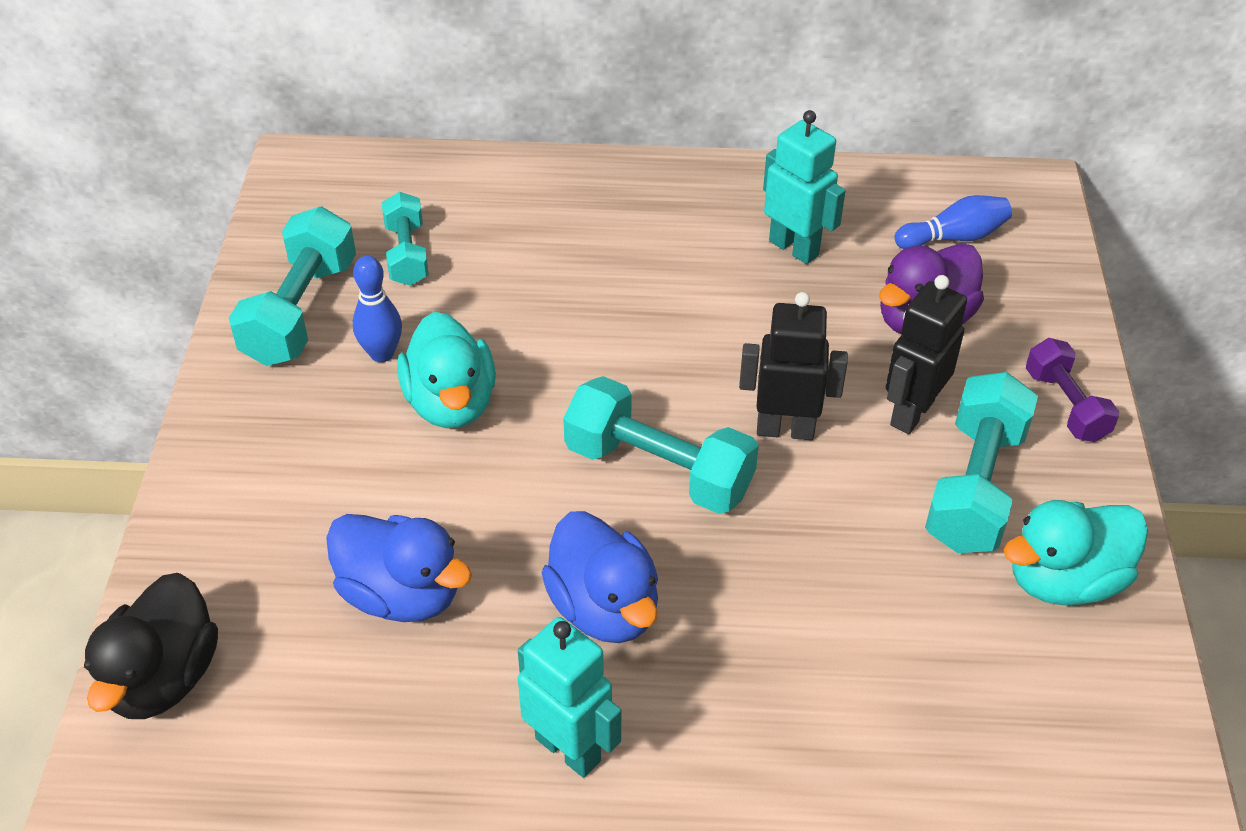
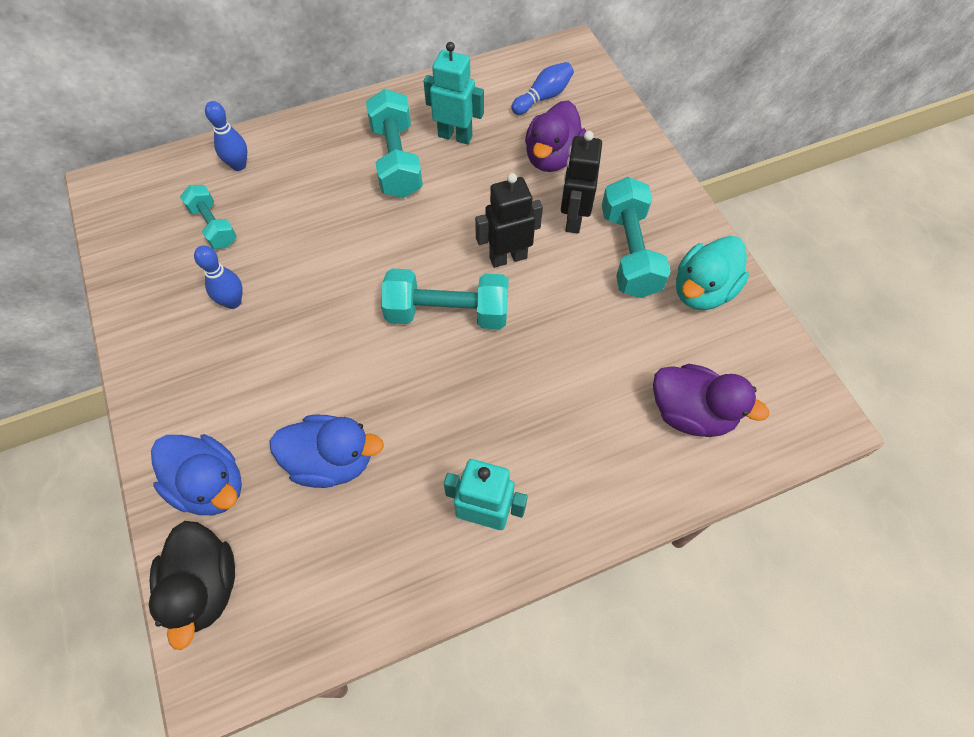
camera: 25 degrees left, 15 degrees up
turquoise dumbbell [229,207,356,366] -> turquoise dumbbell moved to [366,89,423,198]
turquoise duck [397,312,496,428] -> none
blue duck [542,511,658,643] -> blue duck moved to [151,434,242,515]
purple dumbbell [1026,338,1119,442] -> none
none -> blue bowling pin [205,101,247,171]
none -> purple duck [653,364,769,437]

